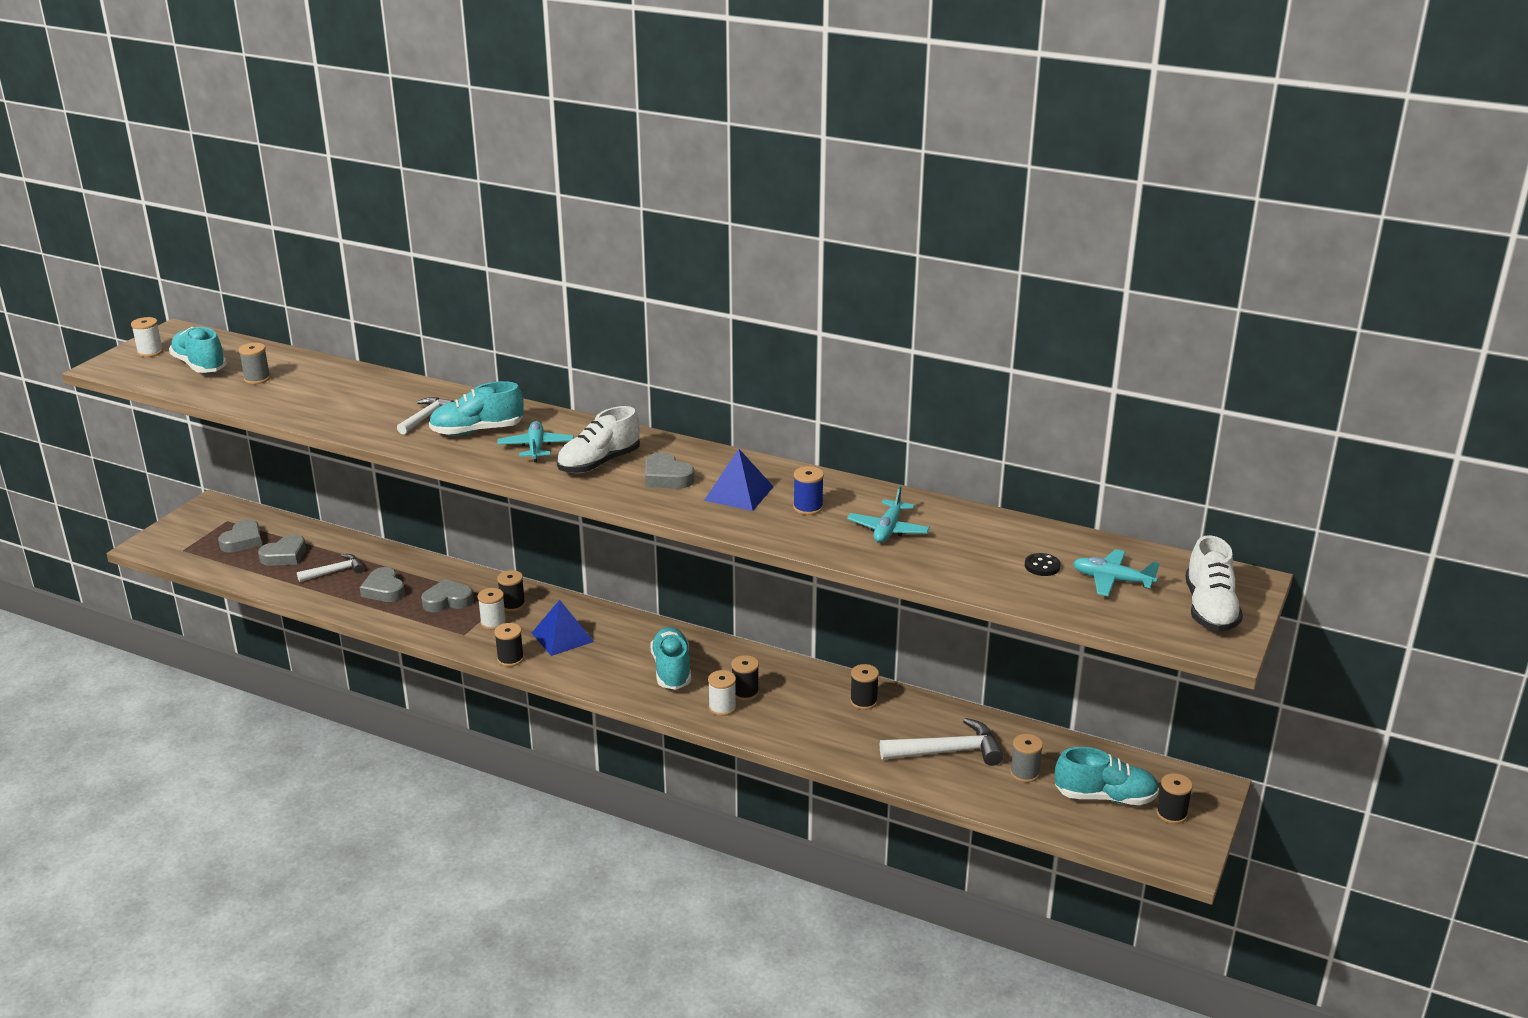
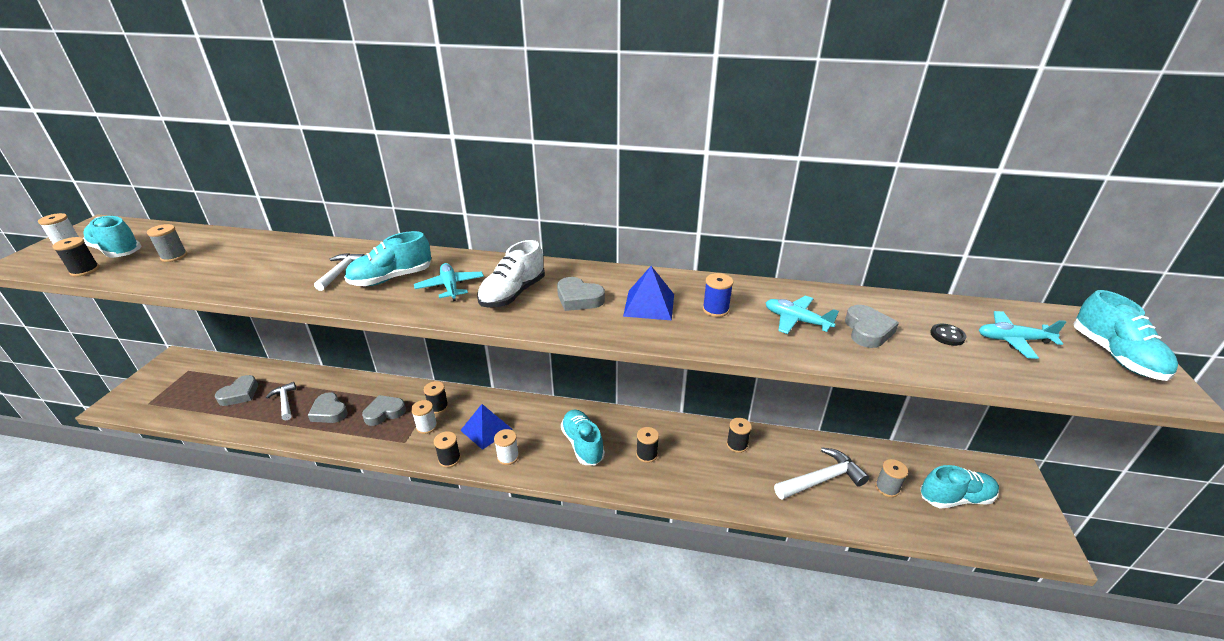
camera: 15 degrees left, 5 degrees up
grey heart [218,519,262,553] -> grey heart moved to [845,305,899,348]
white hammer [297,554,364,582] -> white hammer turned 75 degrees counterclockwise [266,382,296,420]
white spool [708,670,736,716] -> white spool moved to [494,429,519,465]
turquoise plane [847,486,930,543] -> turquoise plane turned 120 degrees clockwise [765,296,839,334]
black spool [1156,773,1193,824] -> black spool moved to [53,237,99,277]
white shoe [1186,535,1243,632] -> turquoise shoe [1074,290,1178,381]

